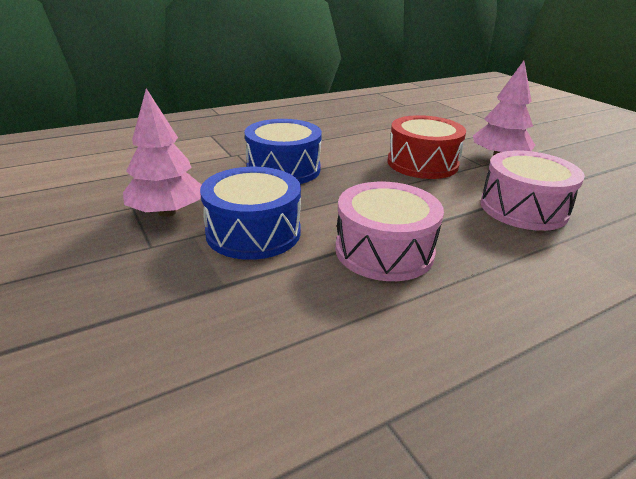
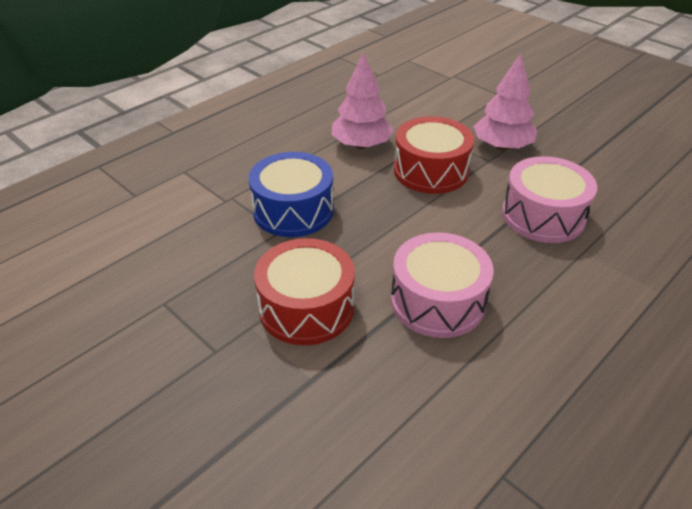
camera: 15 degrees left, 10 degrees up
pink tree [123,88,201,217] -> pink tree moved to [331,52,394,149]
blue drum [200,167,301,260] -> red drum [254,238,355,345]

